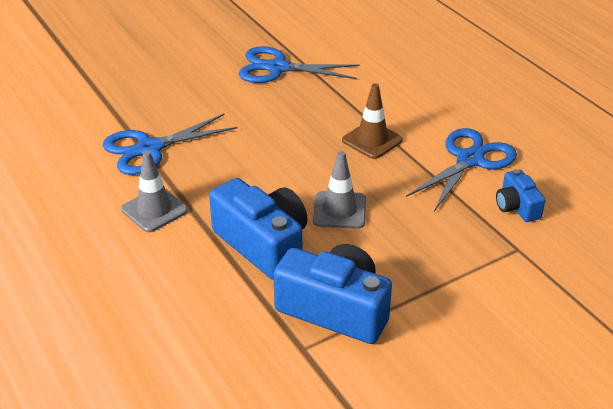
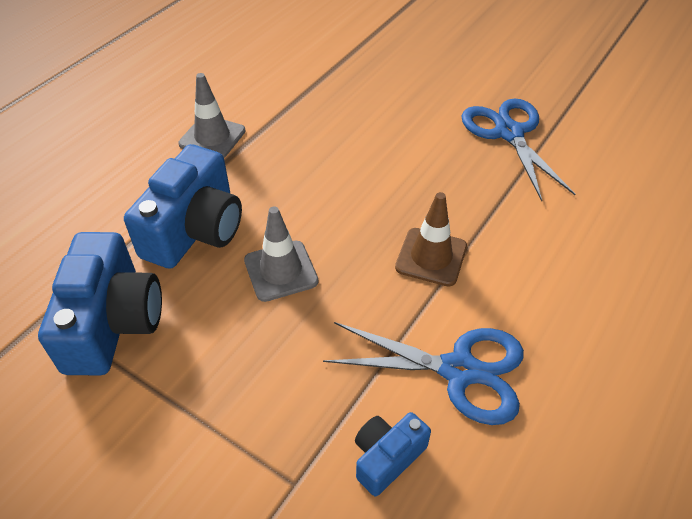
camera: 65 degrees right, 10 degrees up
blue scissors [103,114,238,175] -> none

